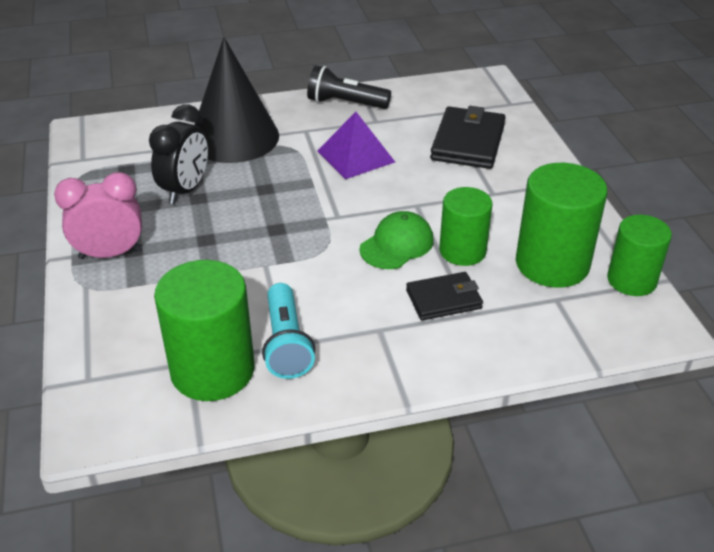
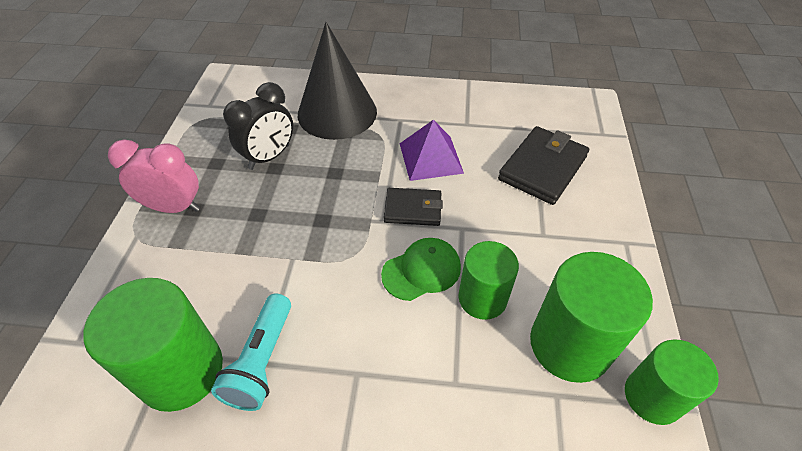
camera: 20 degrees right, 10 degrees up
black flashlight [307,65,391,109] -> none
black wallet [406,272,483,321] -> black wallet moved to [384,188,443,226]

